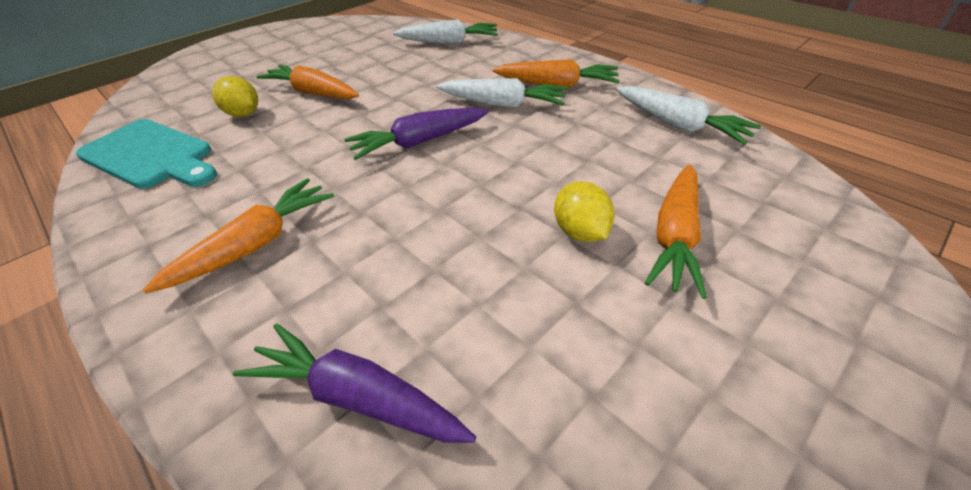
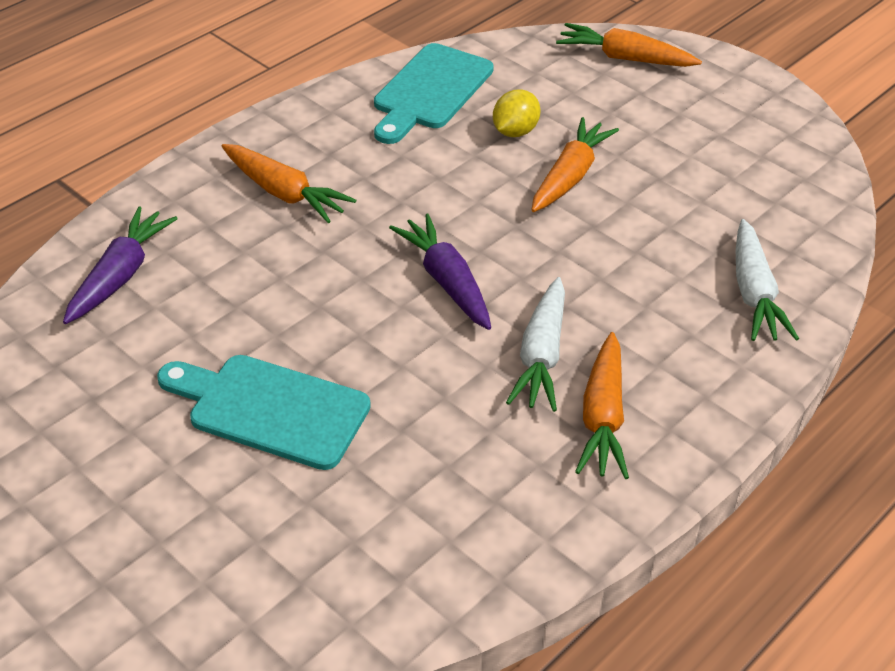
camera: 85 degrees right, 0 degrees up
yellow lemon [554,181,615,242] -> turquoise cutting board [157,355,371,470]
white carrot [616,86,761,145] -> none
orange carrot [645,164,707,299] -> orange carrot moved to [556,23,702,67]

